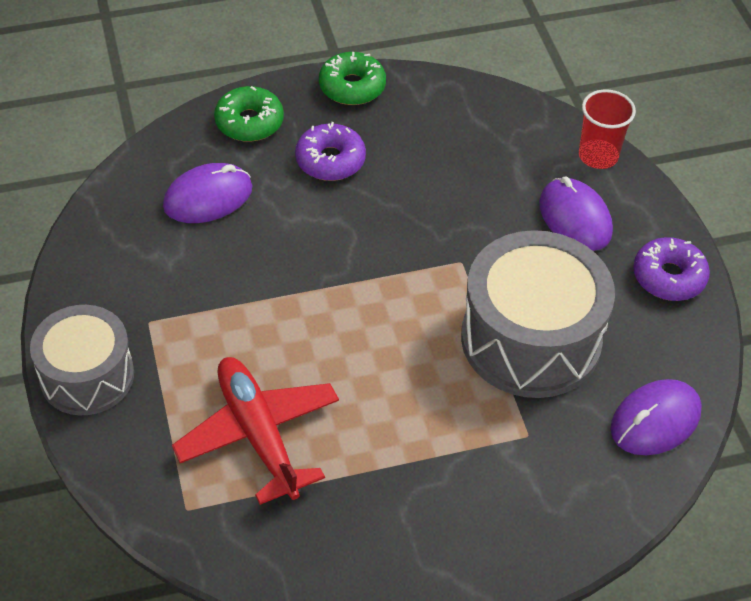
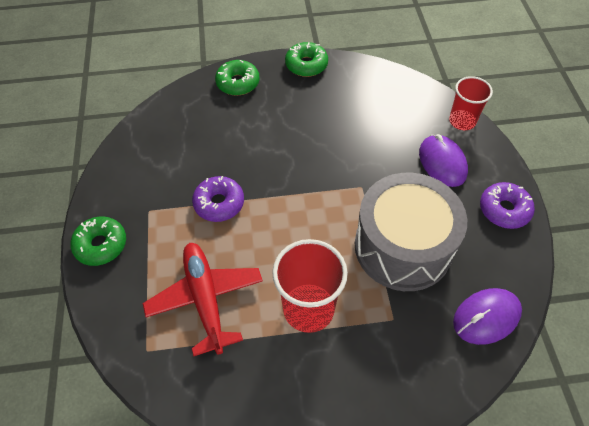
camera: 10 degrees right, 5 degrees up
grey drum [30,305,134,415] -> green donut [70,216,126,266]
purple mouse [163,163,253,223] -> none
purple donut [295,122,366,181] -> purple donut moved to [192,176,244,222]
none -> red cup [272,239,348,333]

